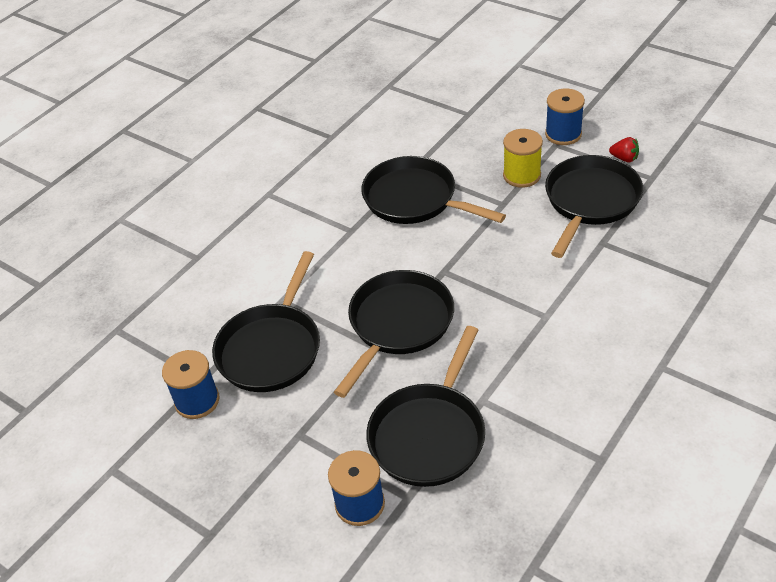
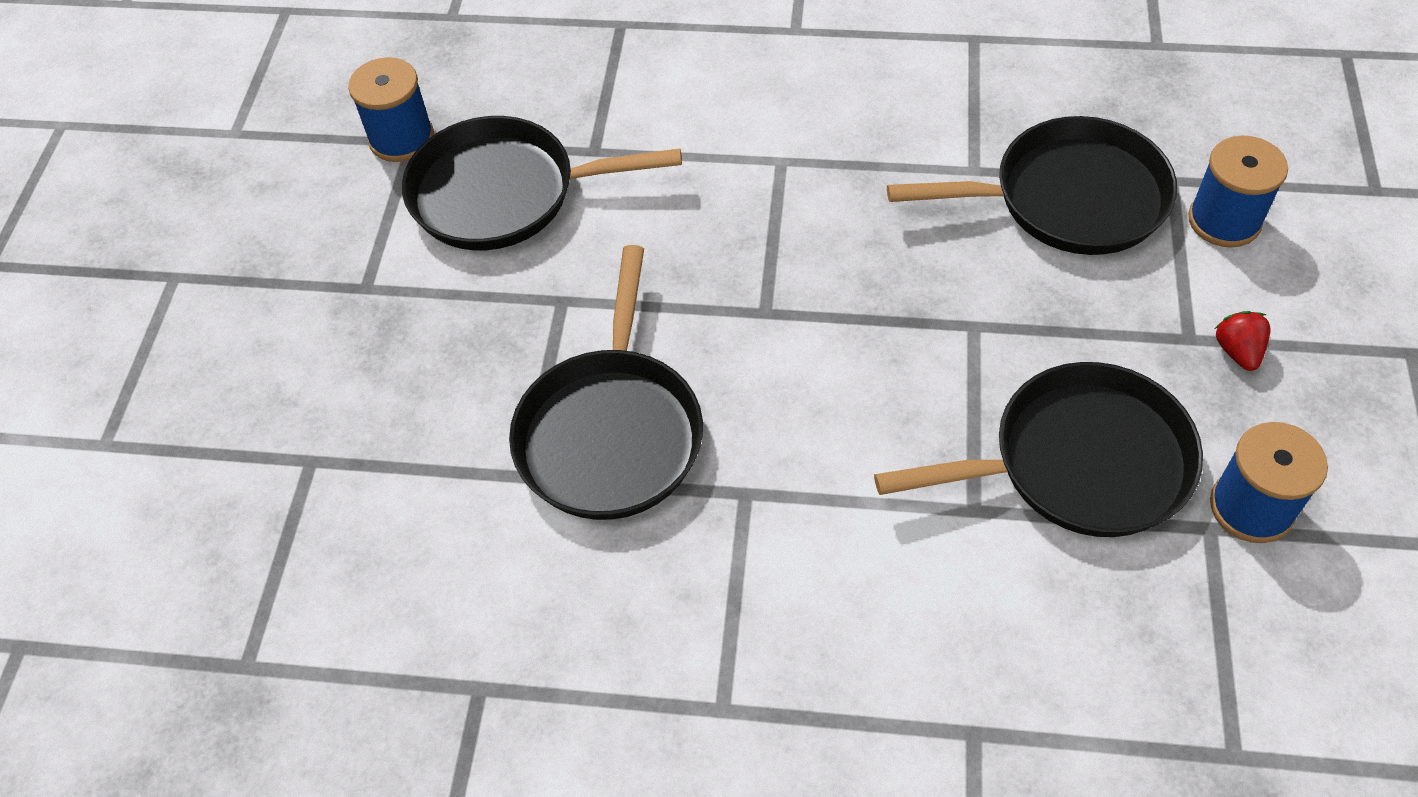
camera: 120 degrees left, 10 degrees up
black pan [334,270,454,398] -> none
yellow spool [503,129,543,188] -> none
blue spool [545,88,585,145] -> blue spool moved to [348,57,434,162]
red strawberry [609,137,639,162] -> red strawberry moved to [1215,311,1270,371]

